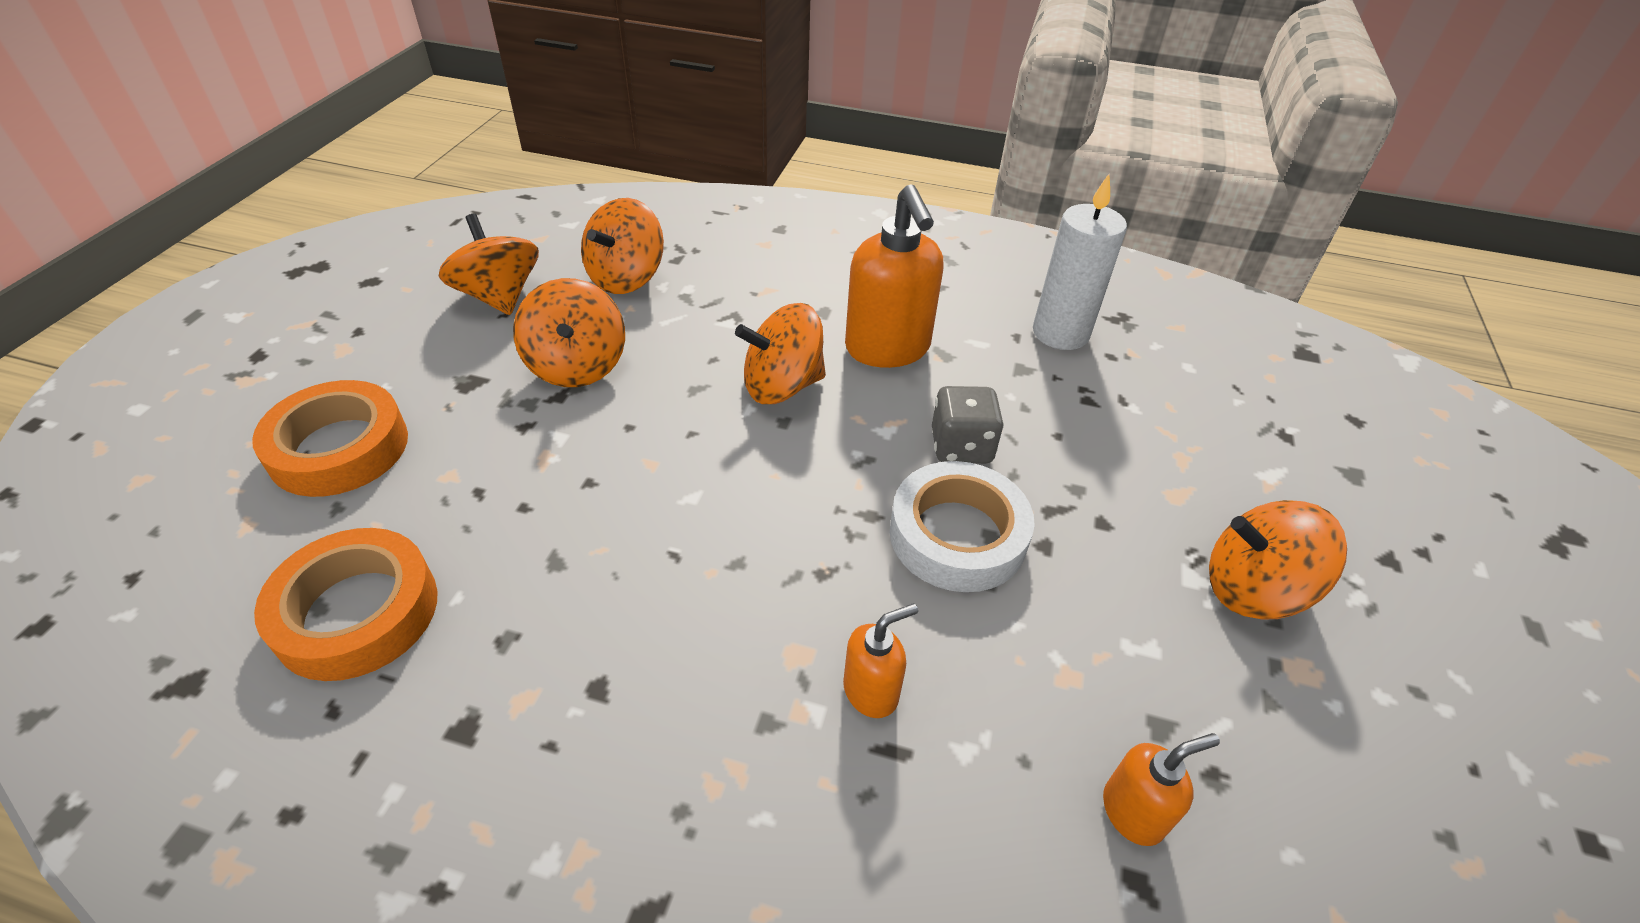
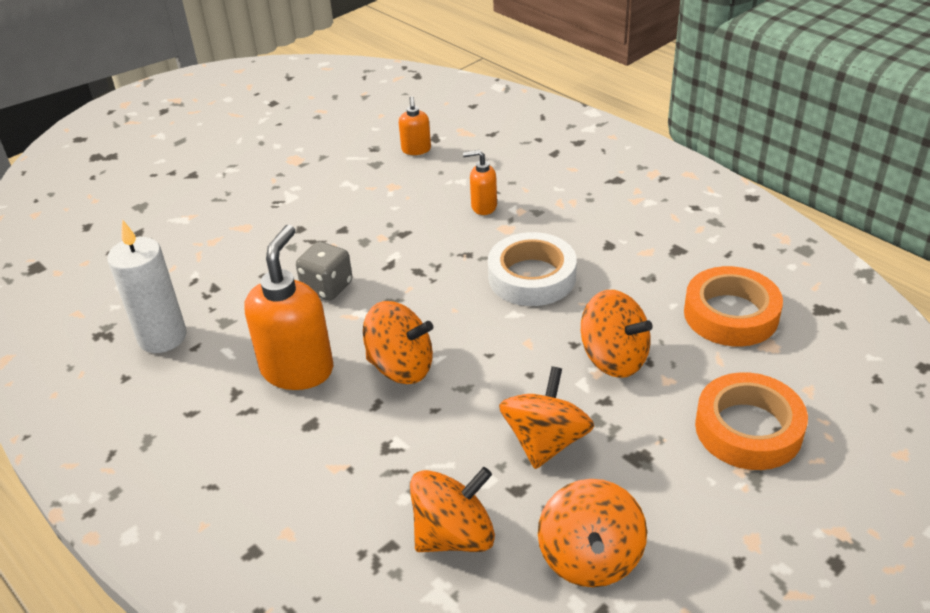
camera: 145 degrees left, 5 degrees down
white tape [890,461,1035,592] -> white tape moved to [488,232,577,306]
orange soap dispenser [1103,733,1220,846] -> orange soap dispenser turned 105 degrees counterclockwise [399,96,431,155]
orange spinning top [1209,500,1347,620] -> orange spinning top moved to [581,290,653,378]

